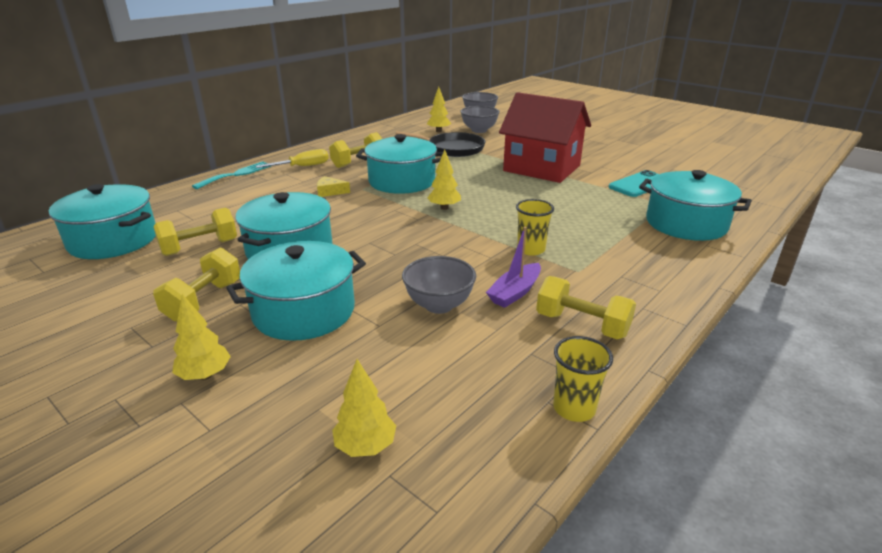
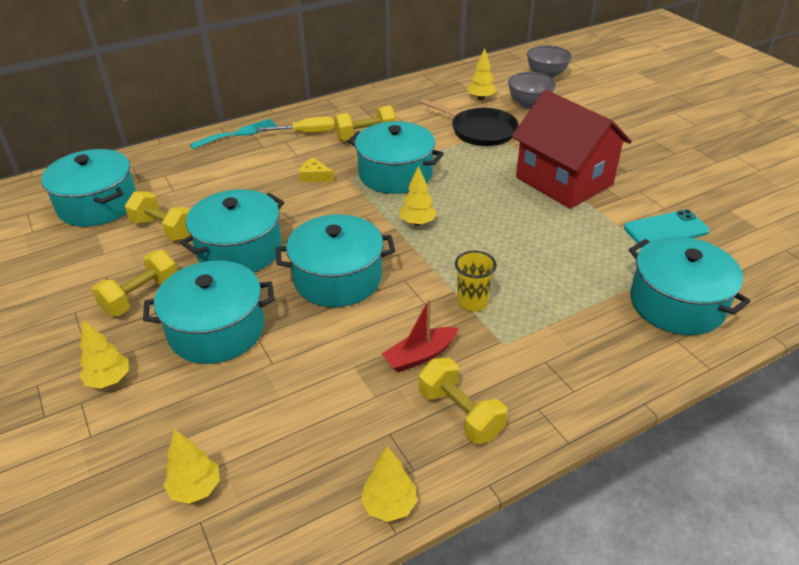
camera: 20 degrees right, 10 degrees up
yellow dumbbell [154,208,237,256] -> yellow dumbbell turned 45 degrees clockwise [125,192,191,241]
grey bowl [402,256,476,314] -> none
purple boat [486,227,541,308] -> red boat [382,299,459,372]
yellow cup [553,336,613,422] -> yellow tree [360,446,417,522]
none -> turquoise pot [276,214,395,307]

